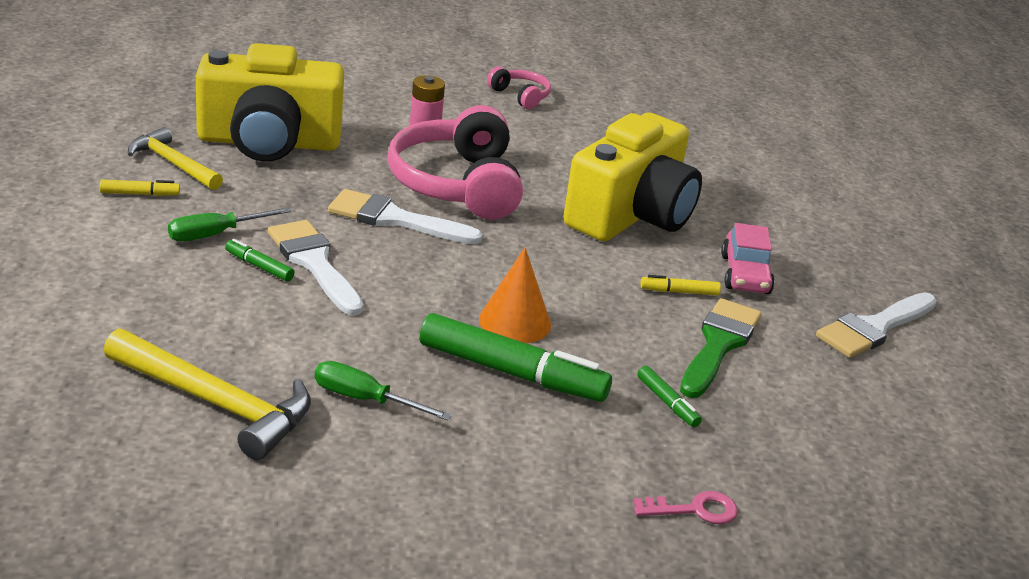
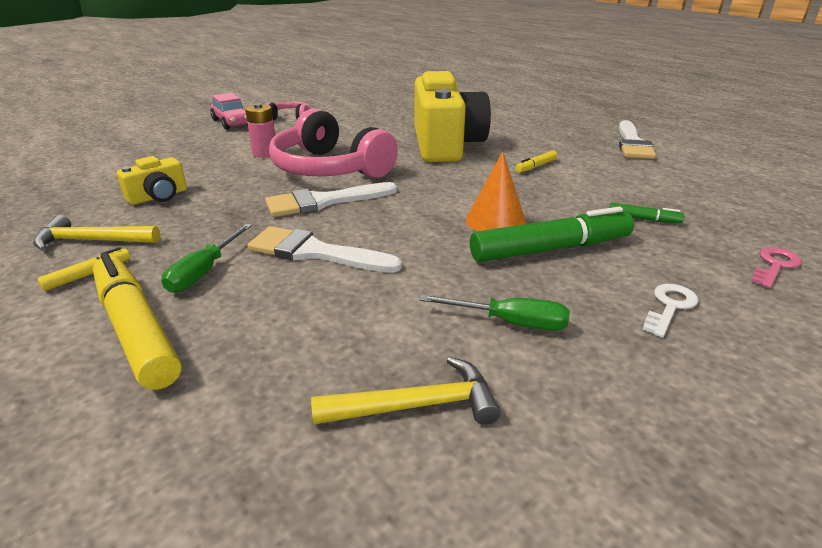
camera: 35 degrees left, 0 degrees up
yellow hammer [104,328,311,460] -> yellow hammer [311,357,501,425], size x0.66
yellow camera [196,43,344,162] -> yellow camera [117,156,187,205], size x0.45
green marker [225,239,295,282] -> none
green screwdriver [315,361,452,421] -> green screwdriver turned 150 degrees counterclockwise [419,295,570,331]
green brush [680,298,762,398] -> none
pink car [721,223,775,294] -> pink car moved to [210,93,248,130]
none -> yellow marker [93,253,182,390]
none -> white key [642,284,699,338]

